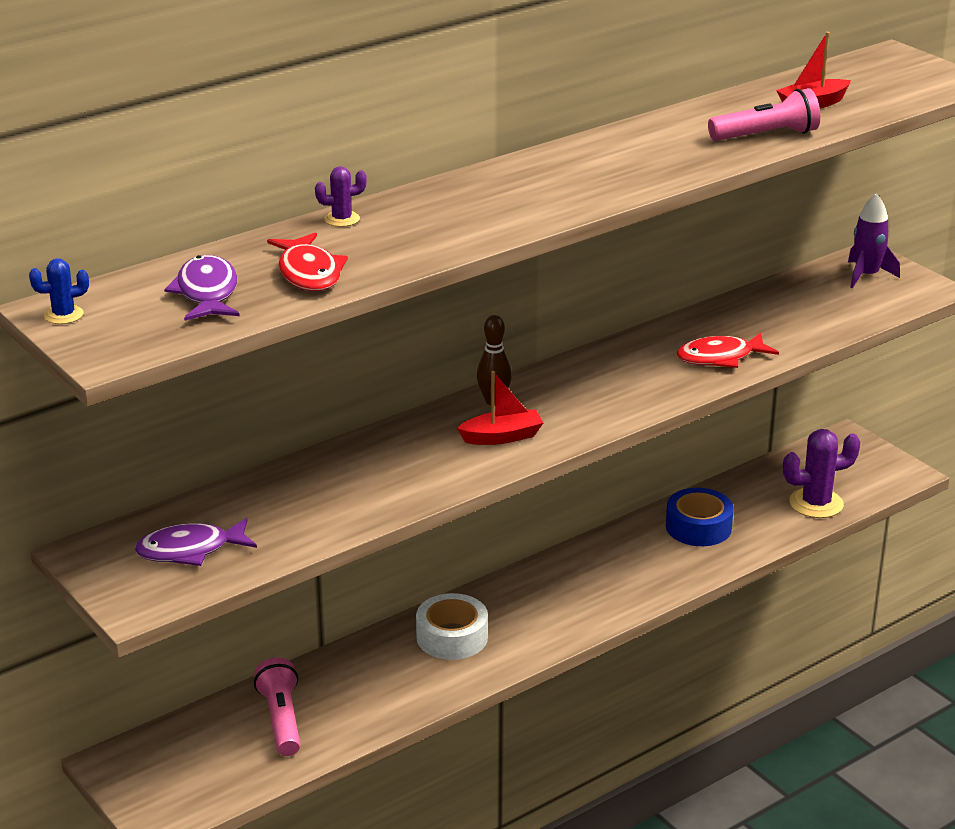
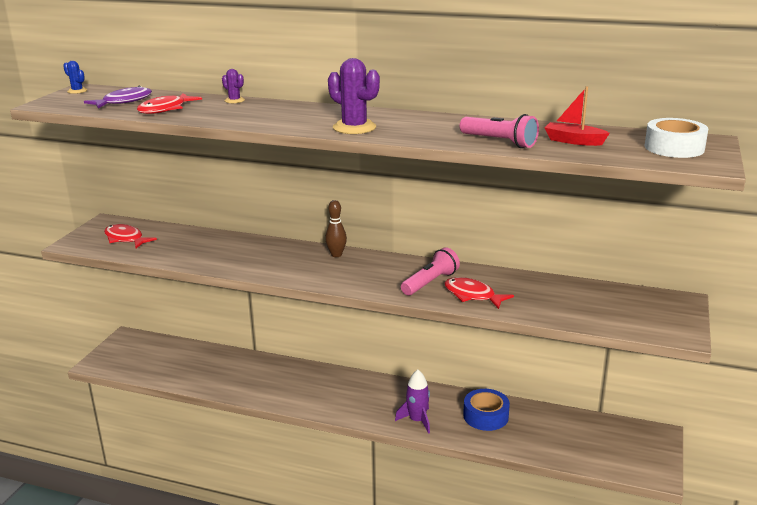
camera: 55 degrees right, 5 degrees down
purple fish [135,518,257,566] -> red fish [104,224,157,248]
pink flashlight [254,657,301,756] -> pink flashlight moved to [401,247,460,295]
white tape [416,593,488,660] -> white tape moved to [645,118,708,158]
red boat [457,371,544,445] -> none
purple cactus [783,429,861,518] -> purple cactus moved to [328,58,380,134]
purple rocket [848,193,900,288] -> purple rocket moved to [395,370,430,434]

